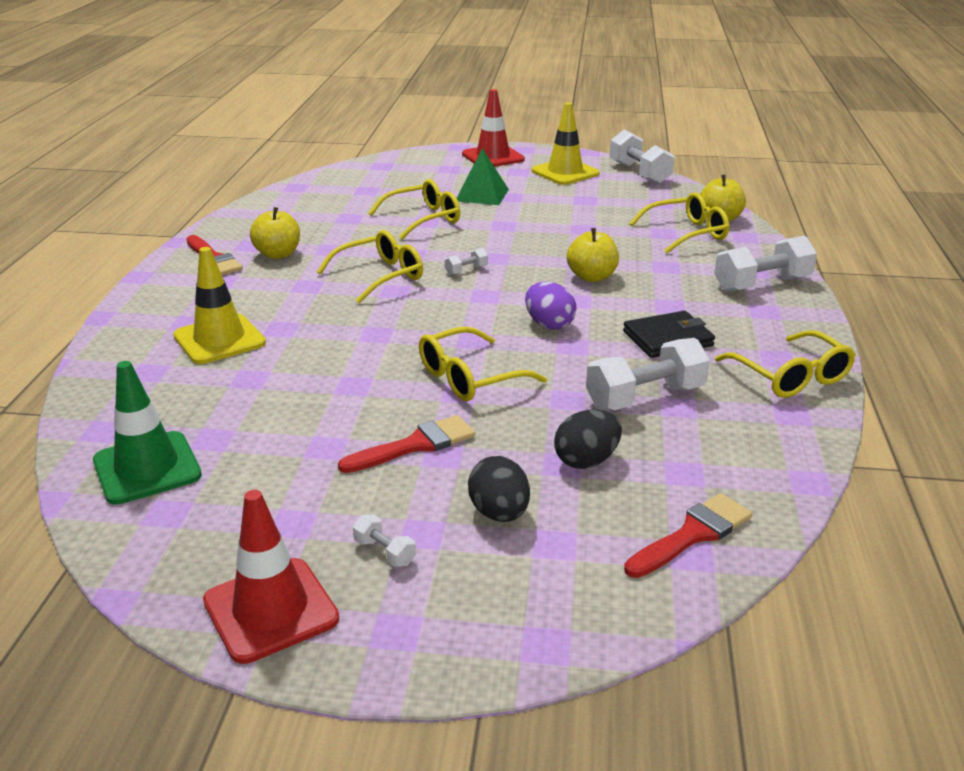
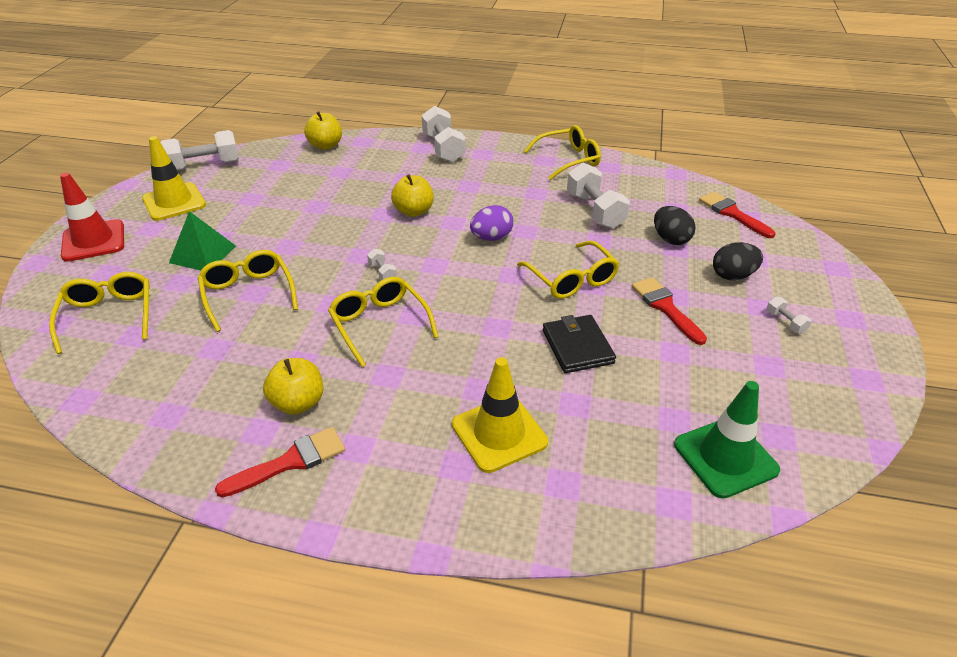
camera: 85 degrees left, 10 degrees up
red traffic cone [203,490,339,664] -> none
white dumbbell [353,515,416,567] -> white dumbbell turned 75 degrees counterclockwise [766,297,812,334]
black wallet [623,311,715,358] -> black wallet moved to [543,315,616,373]
yellow glasses [629,192,729,254] -> yellow glasses moved to [49,272,150,354]

